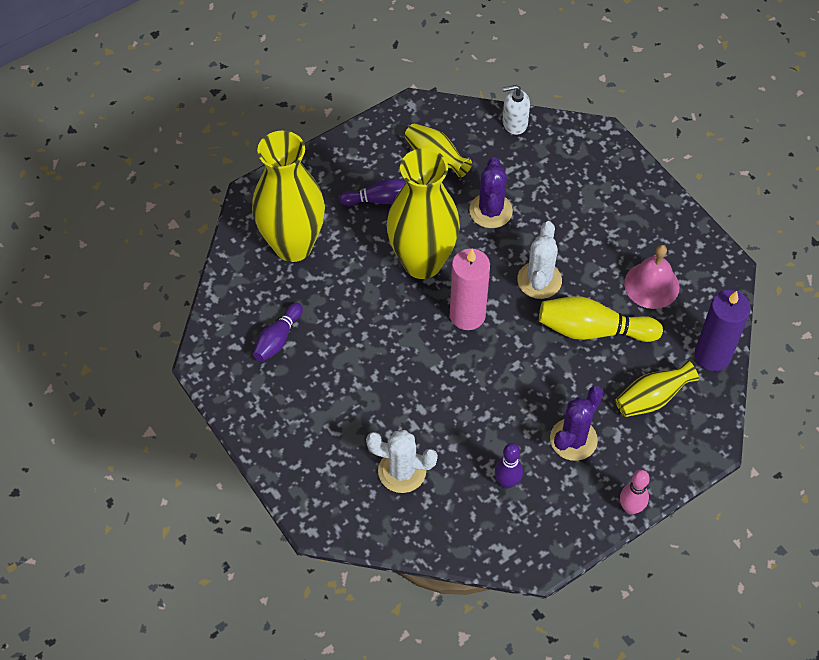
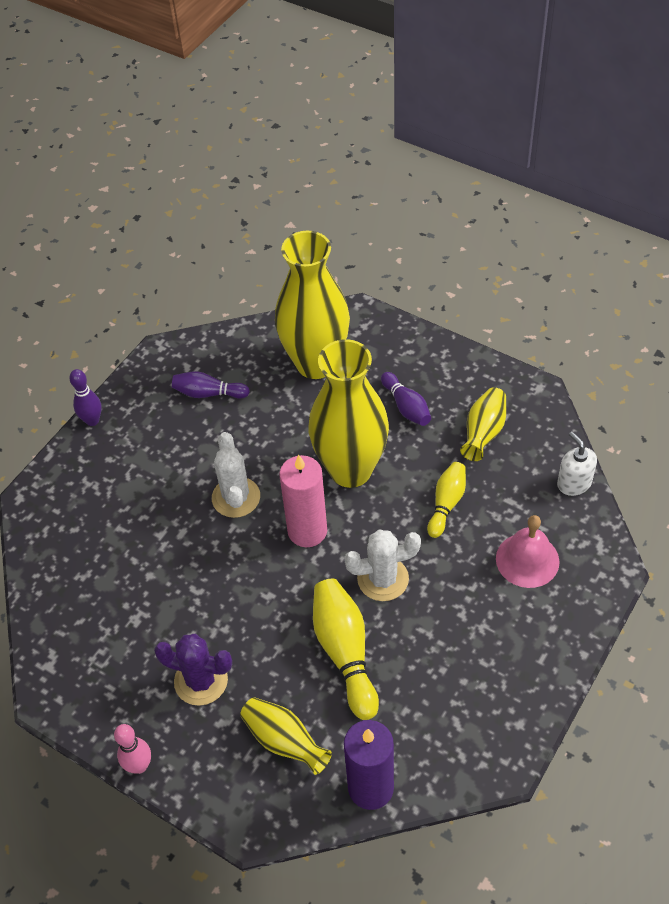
camera: 70 degrees right, 5 degrees down
white cactus [366,430,438,493] -> white cactus moved to [212,432,260,518]
purple cactus [469,157,513,228] -> yellow bowling pin [427,462,466,538]
purple bowling pin [495,443,523,489] -> purple bowling pin moved to [69,369,102,426]
pink bell [624,245,680,309] -> pink bell moved to [496,515,560,588]

